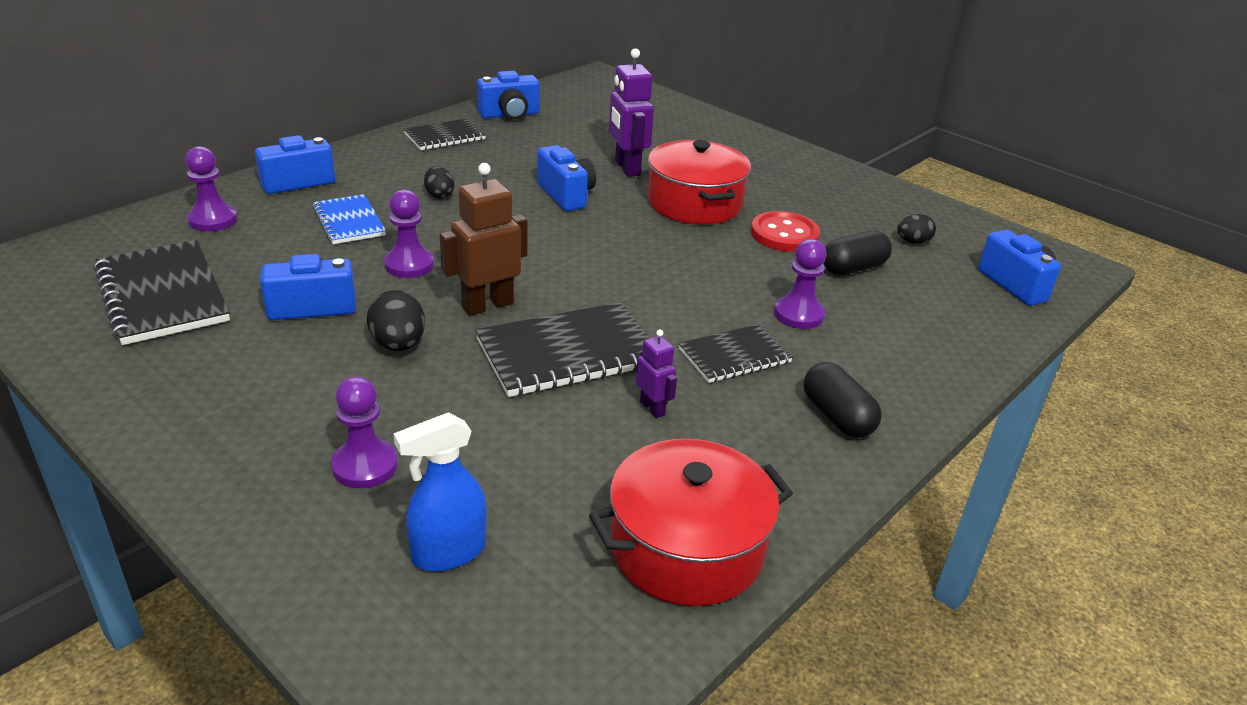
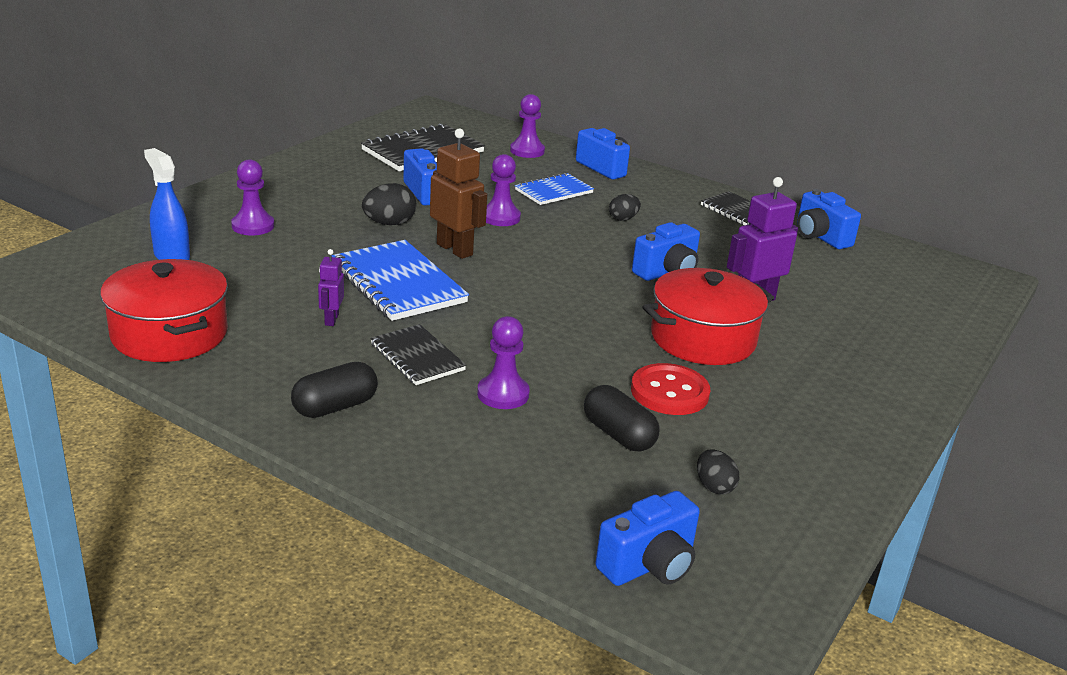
camera: 80 degrees right, 5 degrees down
black notebook [475,302,649,397] -> blue notebook [332,240,469,321]
purple robot [636,329,677,418] -> purple robot turned 135 degrees clockwise [318,249,344,326]

